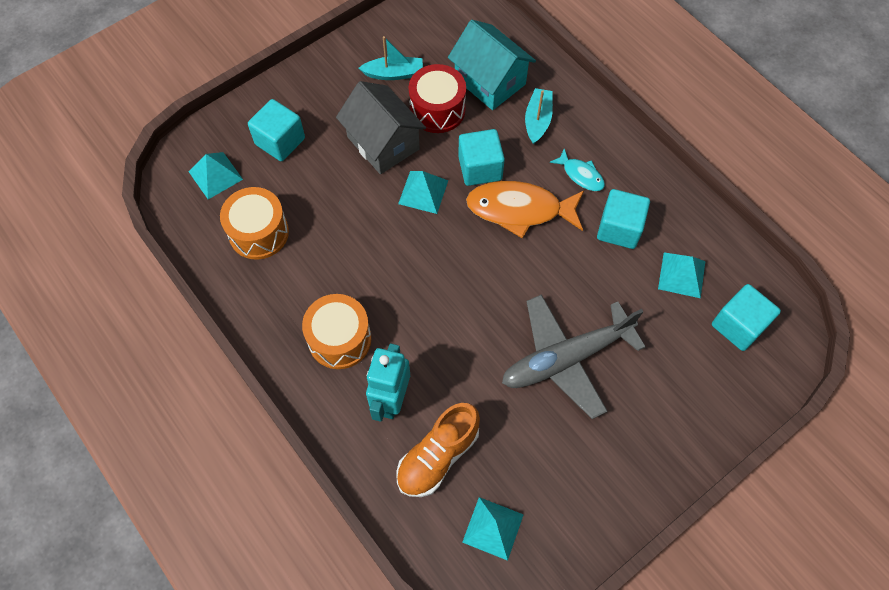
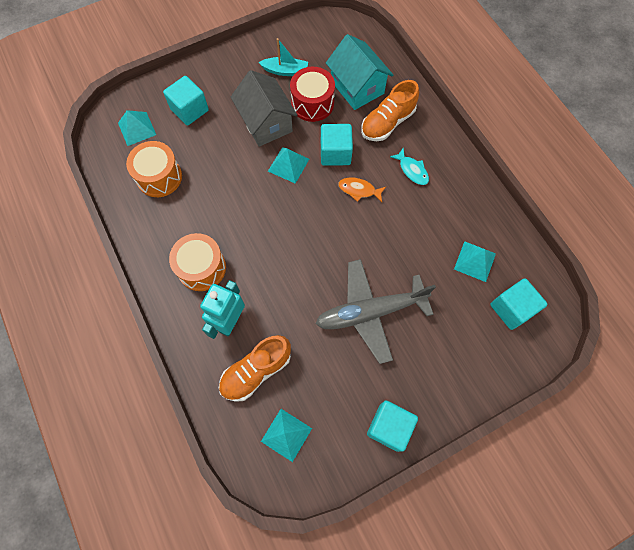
camera: 10 degrees right, 5 degrees up
orange fish [466,181,584,238] -> orange fish [338,178,386,202], size x0.52
turquoise boat [525,88,553,144] -> orange shoe [361,80,419,141]
turquoise cube [597,189,650,249] -> turquoise cube moved to [367,401,418,452]

